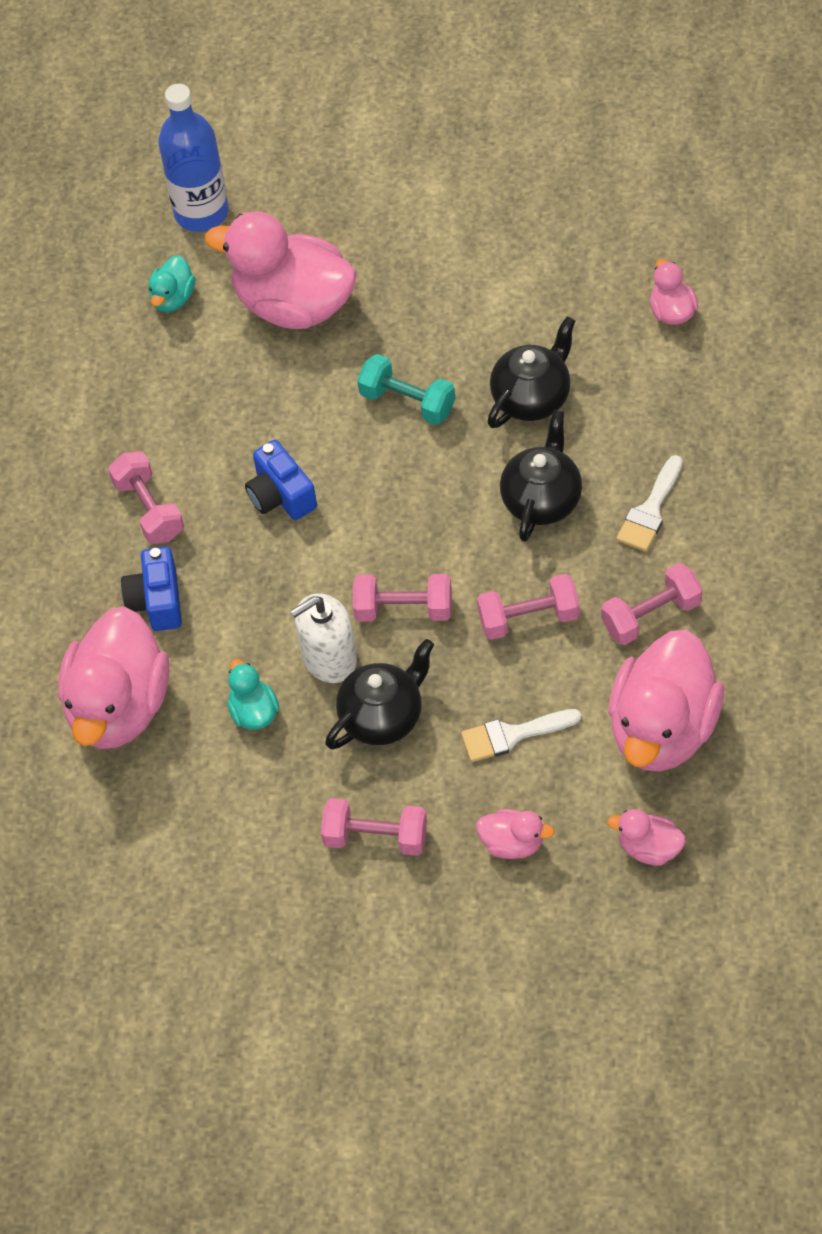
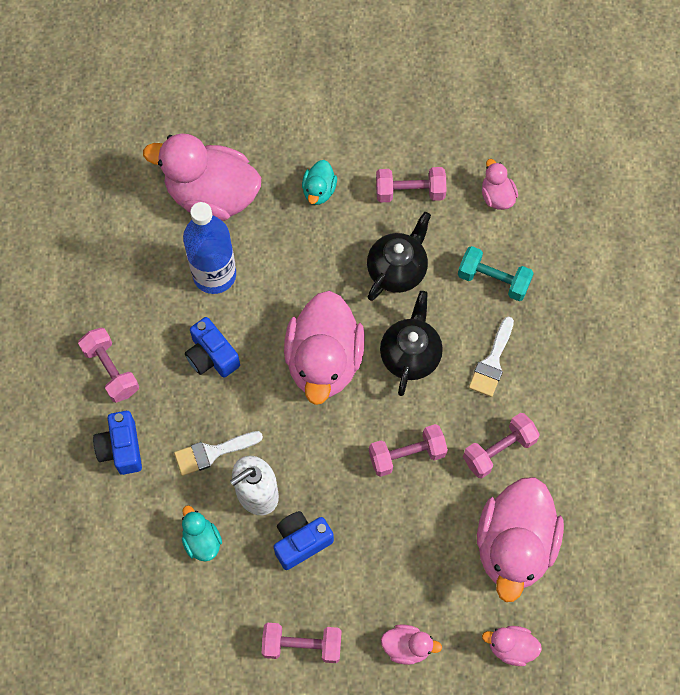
camera: 10 degrees left, 10 degrees up
pink duck [58,606,169,749] -> pink duck moved to [284,290,365,405]
turquoise duck [148,255,195,312] -> turquoise duck moved to [302,160,337,205]
blue bottle [158,84,228,232] -> blue bottle moved to [183,202,236,294]
black teapot [325,639,434,749] -> blue camera [274,511,334,570]
pink dumbbell [353,574,452,622] -> pink dumbbell moved to [376,167,446,202]
turquoise dumbbell [357,354,456,425] -> turquoise dumbbell moved to [458,246,534,301]
white brush [461,709,581,762] -> white brush moved to [174,431,263,476]

